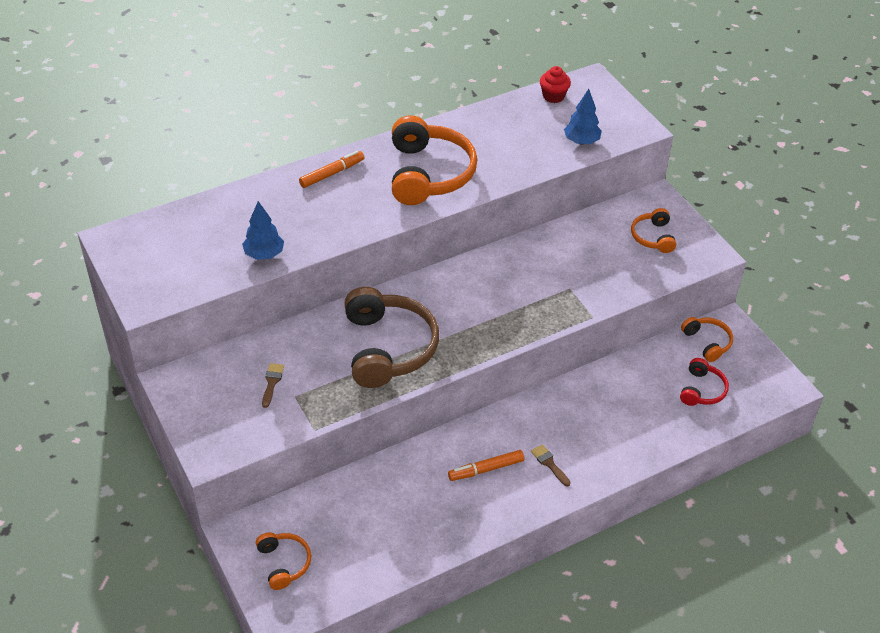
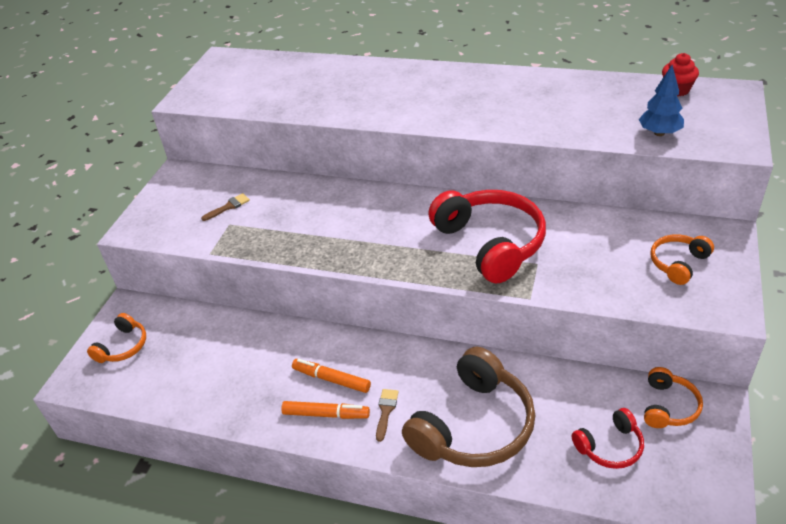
camera: 50 degrees right, 5 degrees down
blue tree [242,201,284,260] -> none
orange marker [299,151,365,188] -> orange marker moved to [281,401,370,419]
brown headphones [344,287,439,388] -> brown headphones moved to [402,347,535,467]
orange headphones [392,115,477,205] -> none
none -> red headphones [428,190,546,283]

